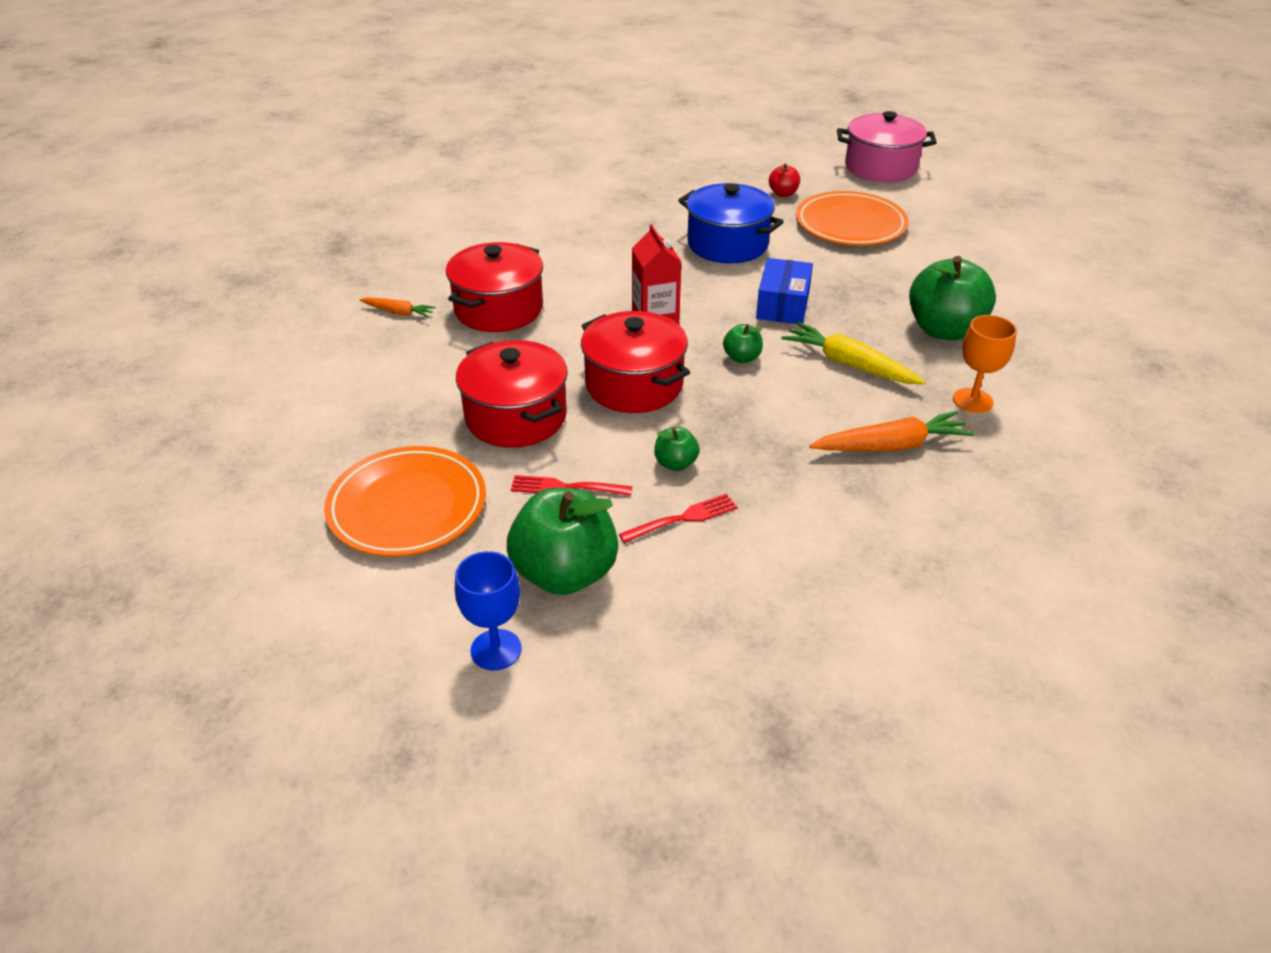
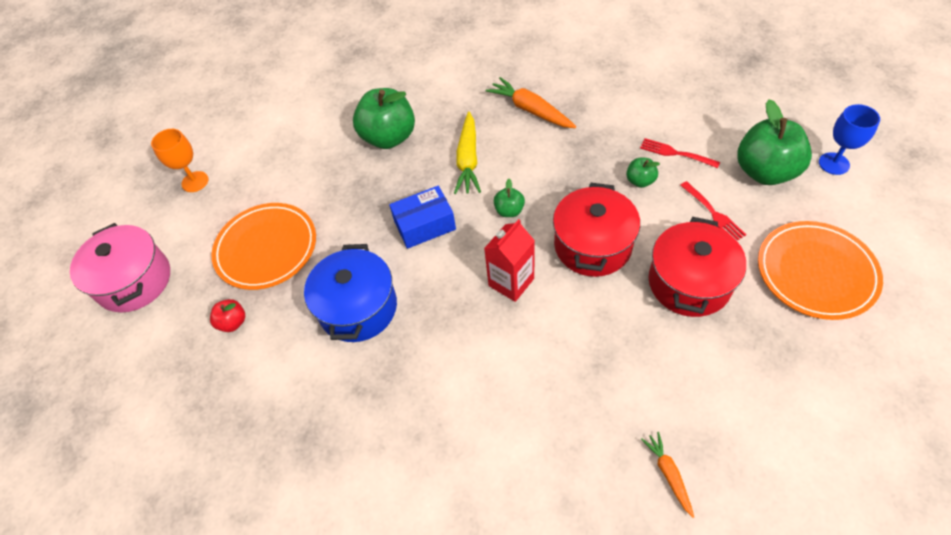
camera: 120 degrees left, 15 degrees up
red pot [446,242,543,332] -> none
orange goblet [953,315,1017,413] -> orange goblet moved to [151,129,209,192]

